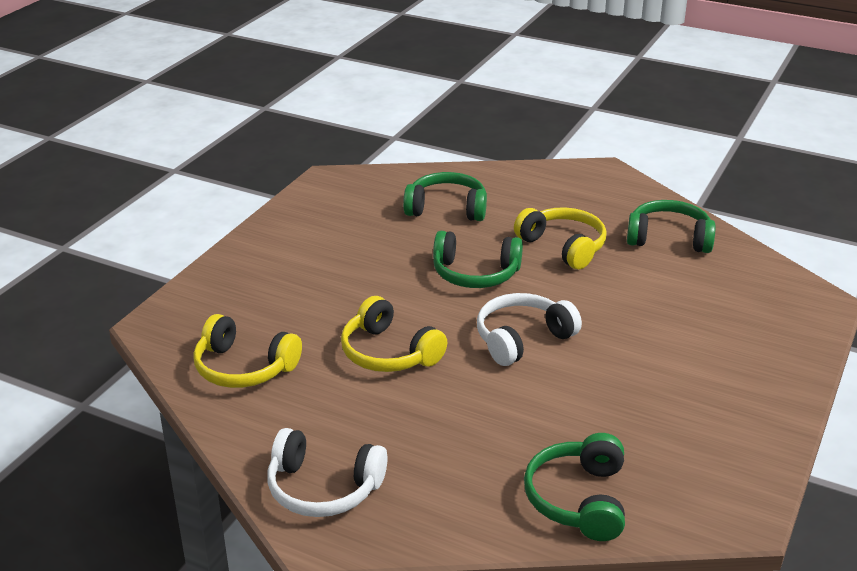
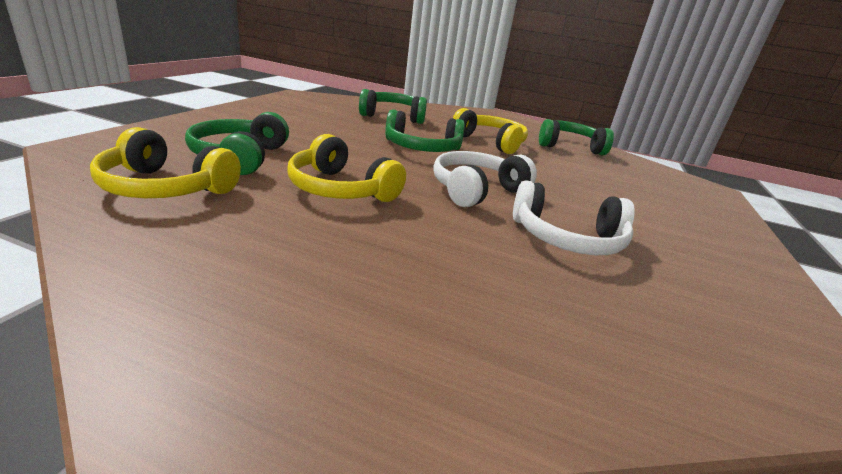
camera: 10 degrees left, 5 degrees down
white headphones [267,428,388,517] -> white headphones moved to [513,180,635,255]
green headphones [524,433,625,541] -> green headphones moved to [185,112,289,175]

